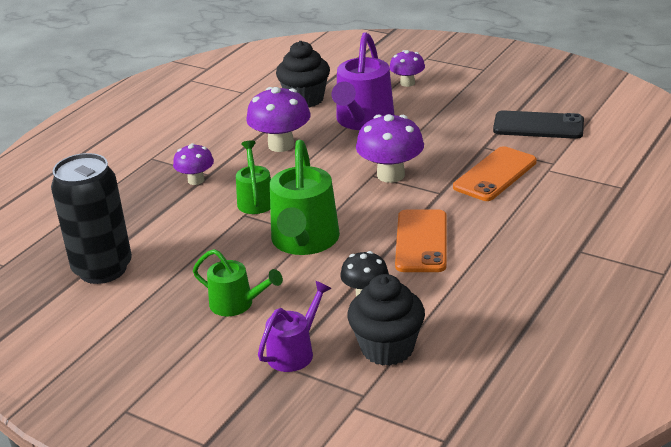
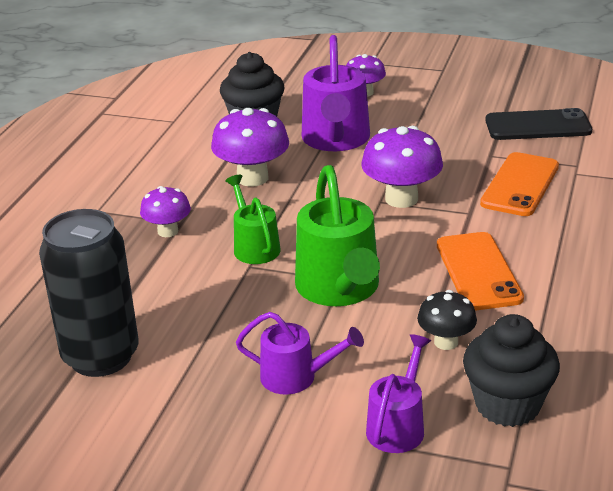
camera: 15 degrees left, 0 degrees up
green watering can [193,249,283,316] -> purple watering can [236,312,364,394]

